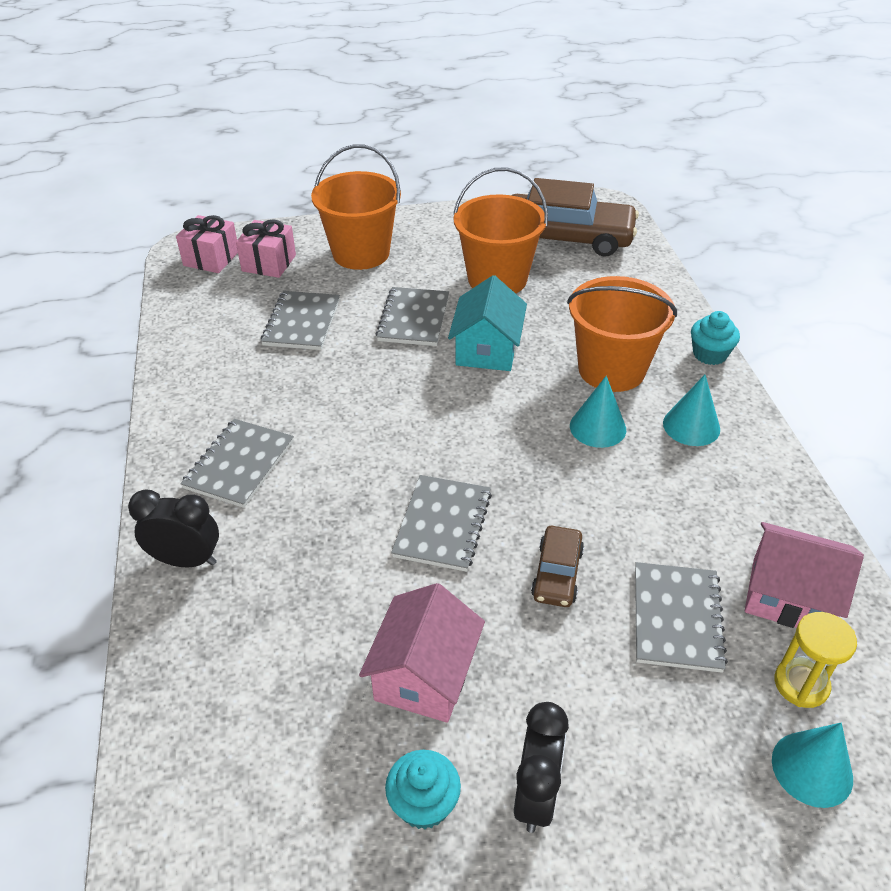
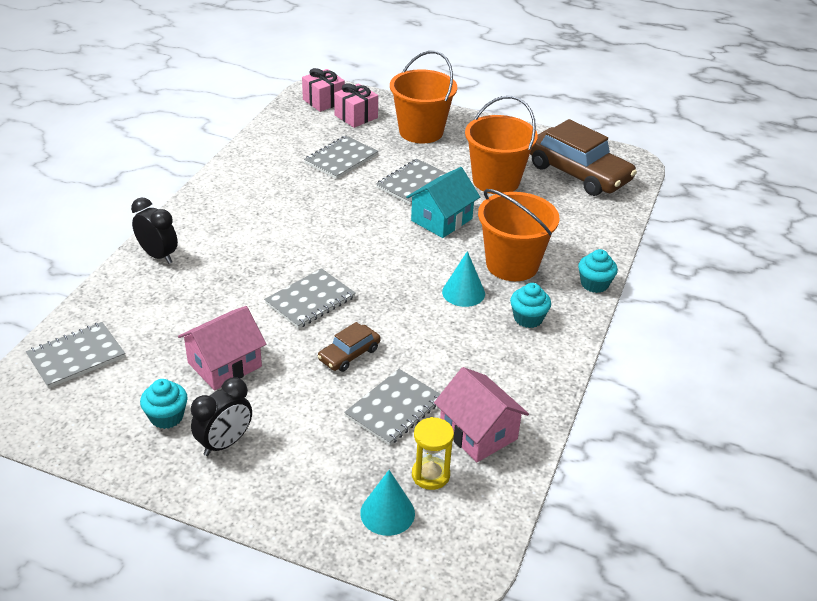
camera: 30 degrees right, 5 degrees down
grey notebook [180,419,294,508] -> grey notebook moved to [26,322,125,388]
turquoise cone [663,375,720,446] -> turquoise cupcake [510,283,551,328]

